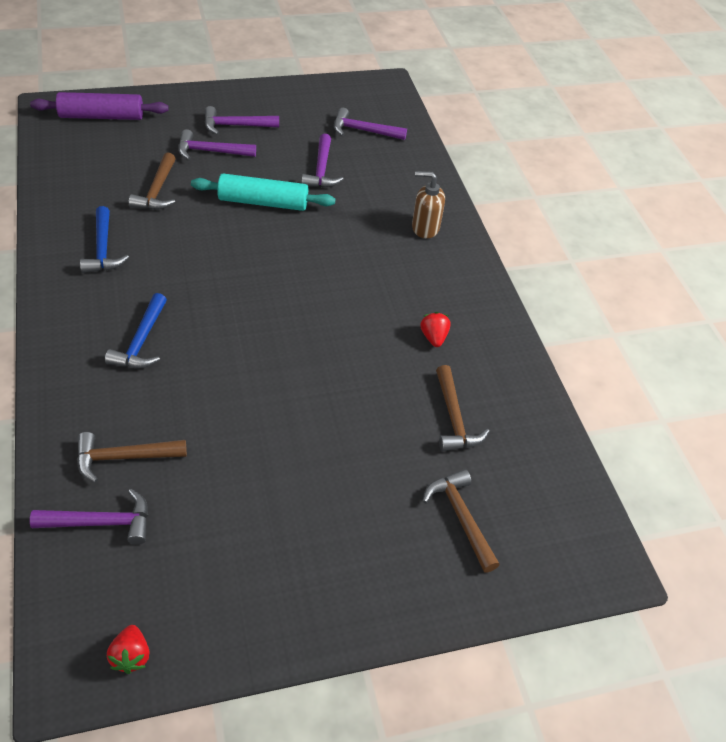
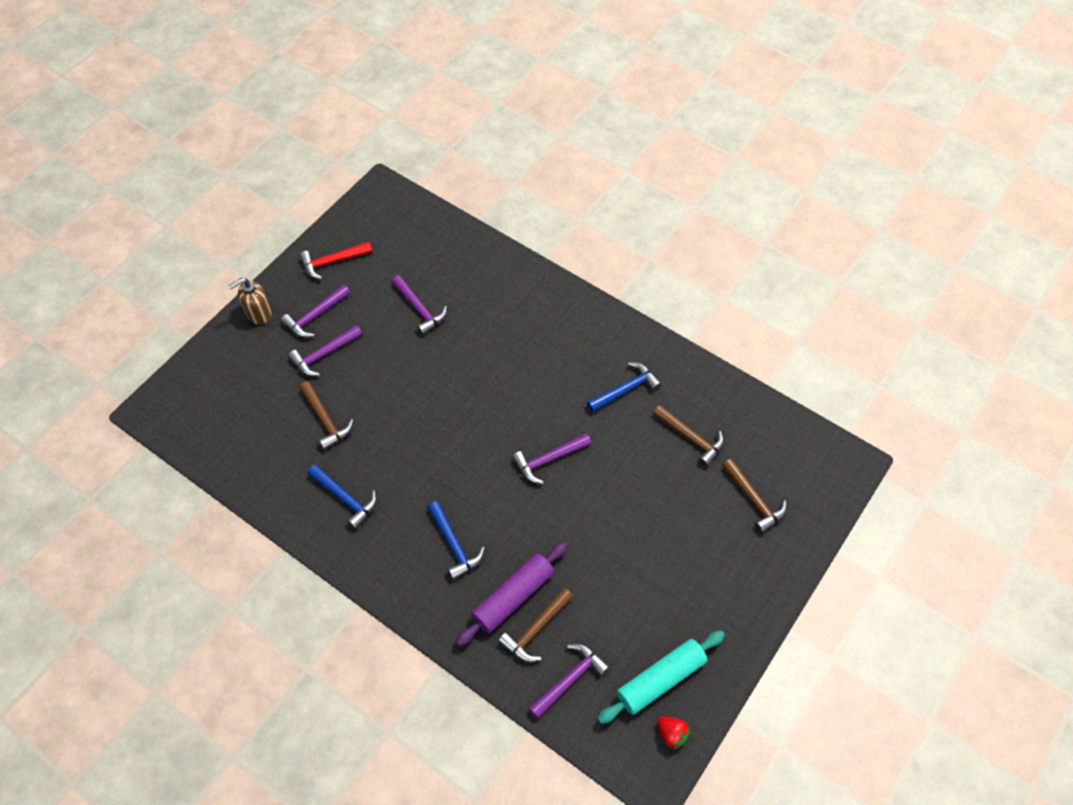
camera: 35 degrees left, 10 degrees up
purple rolling pin [30,92,169,120] -> purple rolling pin moved to [456,542,568,646]
turquoise rolling pin [191,173,336,211] -> turquoise rolling pin moved to [597,631,725,724]
purple hammer [334,108,407,140] -> purple hammer moved to [512,433,591,484]
brown soap dispenser [412,171,445,238] -> brown soap dispenser moved to [228,278,272,325]
red strawberry [420,312,451,347] -> blue hammer [587,362,662,412]
brown hammer [422,469,500,573] -> brown hammer turned 150 degrees counterclockwise [722,459,787,533]
none -> red hammer [299,242,372,280]

